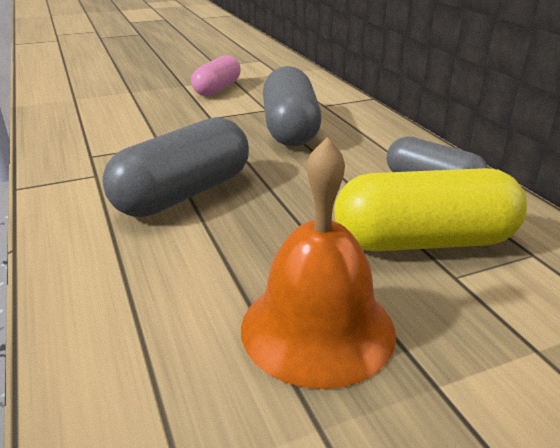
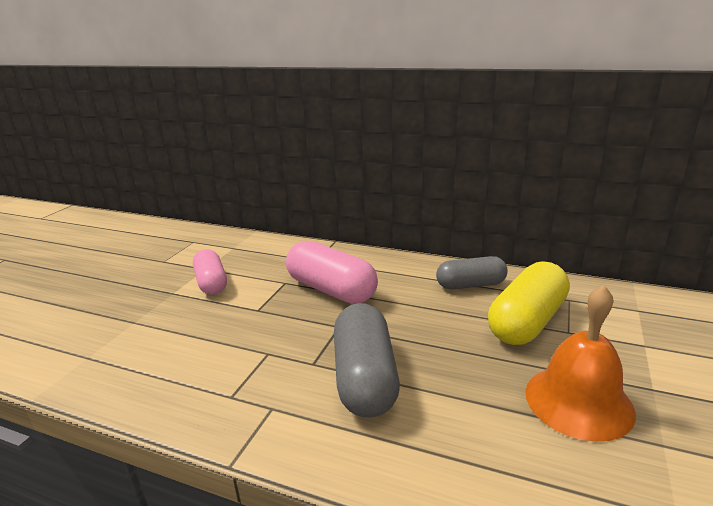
camera: 45 degrees left, 5 degrees down
grey capsule [263,66,322,147] -> pink capsule [286,241,378,304]

